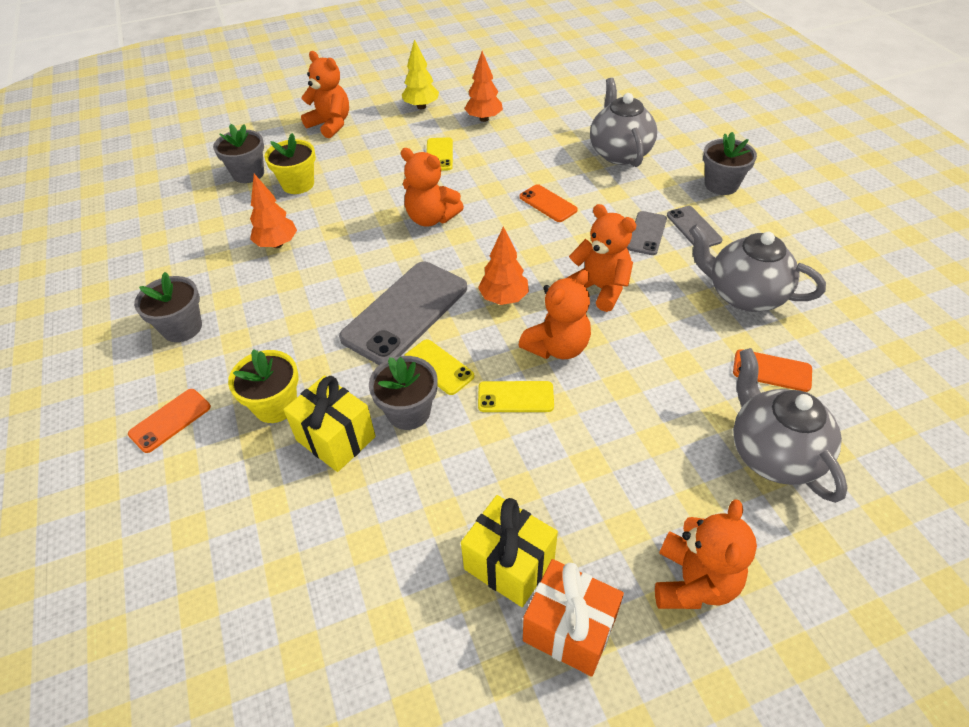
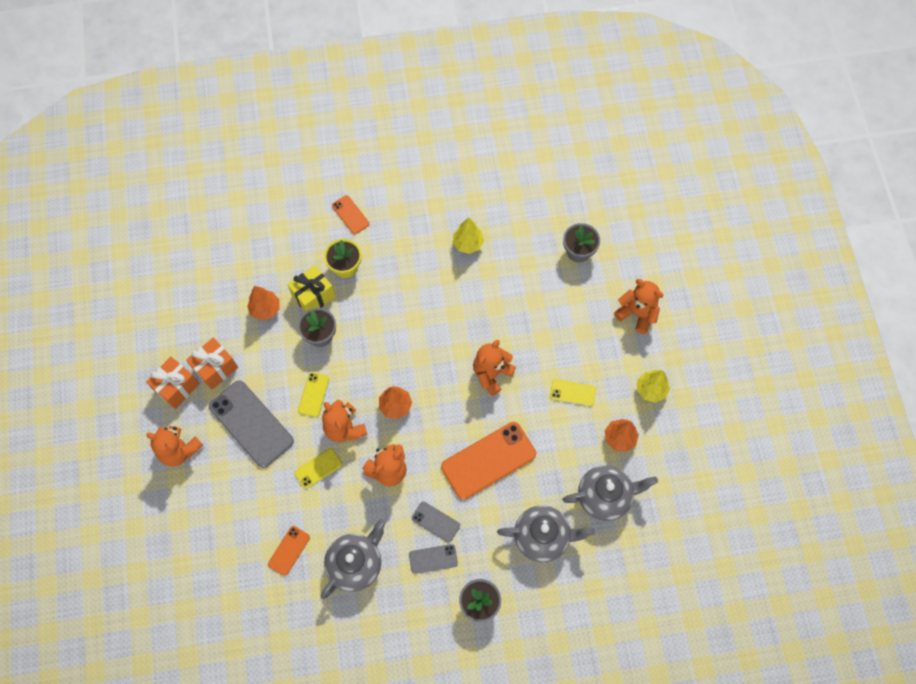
camera: 100 degrees right, 20 degrees up
grey flower pot [134,272,202,342] -> none
orange tree [250,174,297,248] -> orange tree moved to [247,286,280,321]
yellow flower pot [264,133,316,194] -> none
orange teddy bear [301,51,349,138] -> orange teddy bear turned 105 degrees counterclockwise [614,279,663,334]
grey phone [339,262,467,365] -> grey phone moved to [209,380,294,468]
yellow phone [404,339,474,395] -> yellow phone moved to [294,448,342,489]
yellow gift [461,495,558,607] -> orange gift [186,338,238,390]
orange phone [520,184,578,222] -> orange phone [441,422,536,500], size x2.00
grey teapot [733,348,848,503] -> grey teapot moved to [562,465,658,521]
none -> yellow tree [453,217,484,254]

